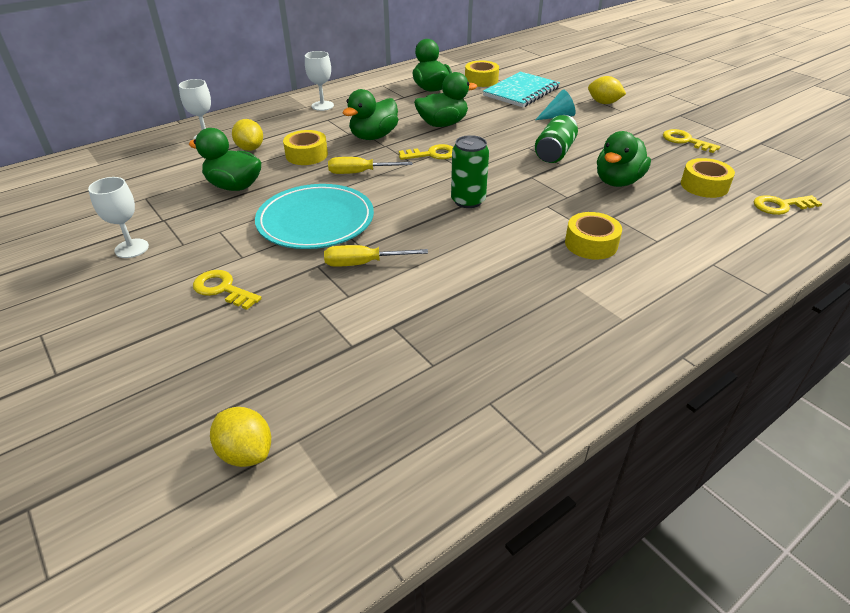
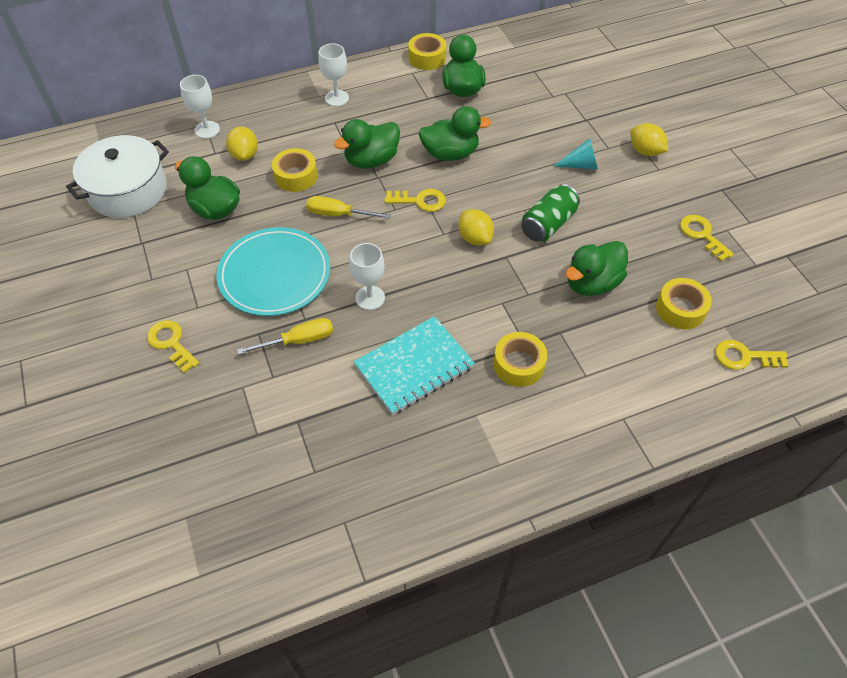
camera: 15 degrees right, 15 degrees up
white goblet [88,177,149,258] -> white goblet moved to [350,243,385,310]
yellow lemon [210,407,271,467] -> yellow lemon moved to [458,209,494,246]
yellow screwdriver [324,245,428,267] -> yellow screwdriver turned 150 degrees clockwise [237,318,333,355]
green can [451,135,489,208] -> none
yellow tape [465,61,499,87] -> yellow tape moved to [408,33,446,70]
turquoise notebook [483,72,560,107] -> turquoise notebook moved to [354,316,475,415]
none -> white pot [66,135,169,218]

